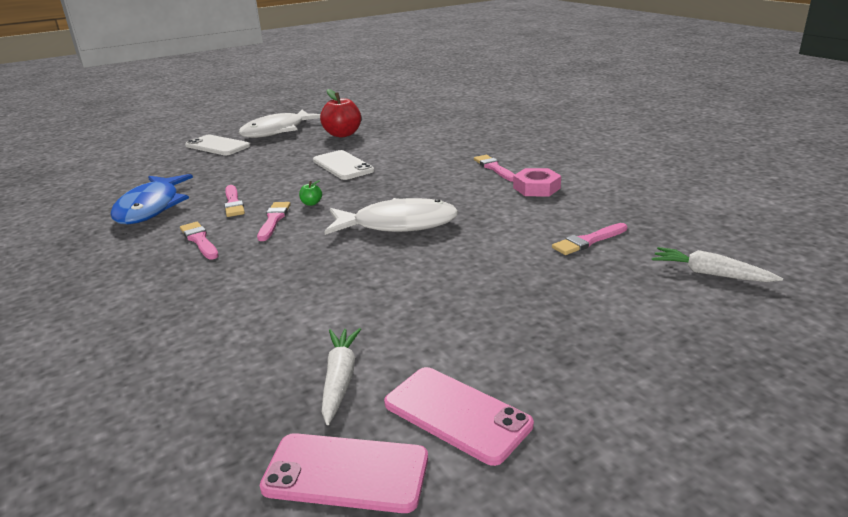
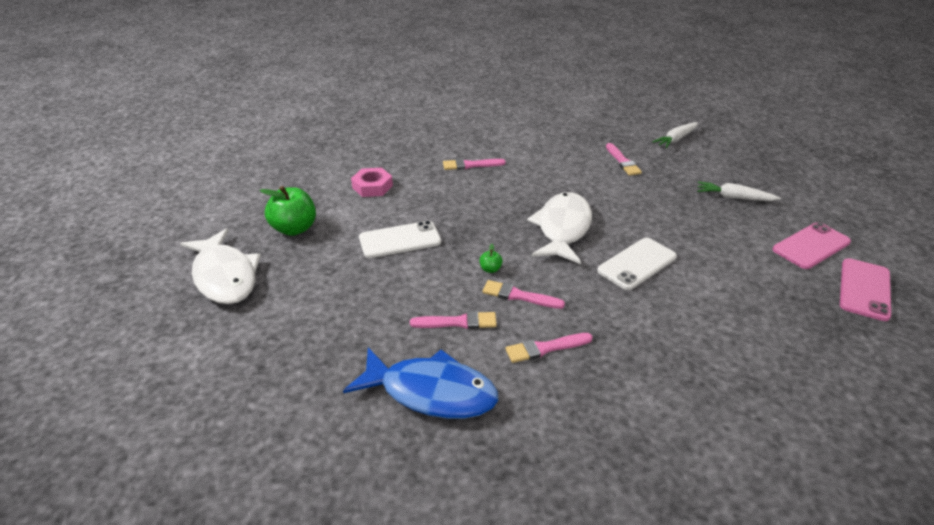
camera: 75 degrees left, 10 degrees up
white phone [185,135,250,156] -> white phone moved to [597,238,677,290]
red apple [320,89,361,137] -> green apple [260,186,316,236]
white carrot [322,328,361,425] -> white carrot moved to [698,181,781,201]
pink nut [513,168,561,197] -> pink nut moved to [351,168,393,197]

